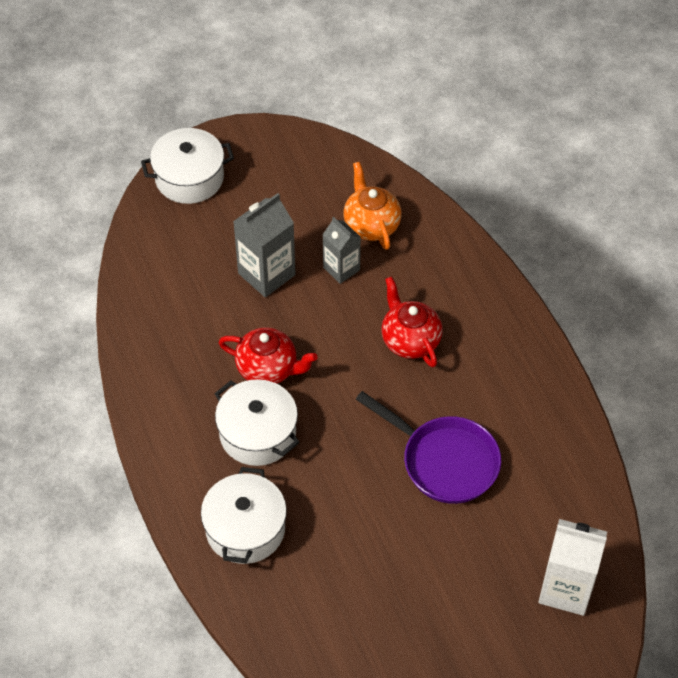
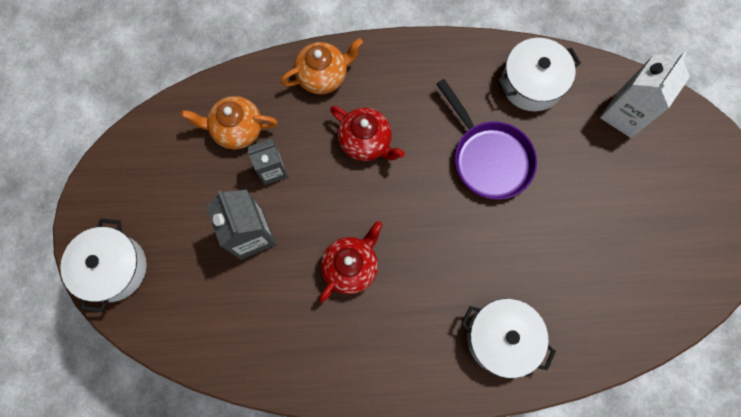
camera: 70 degrees left, 20 degrees up
white pot [214,379,300,466] -> white pot moved to [497,38,581,111]
purple pan [356,391,501,504] -> purple pan turned 90 degrees clockwise [436,79,537,200]
red teapot [381,277,443,367] -> red teapot turned 135 degrees counterclockwise [330,106,405,161]
none -> orange teapot [280,38,363,94]

